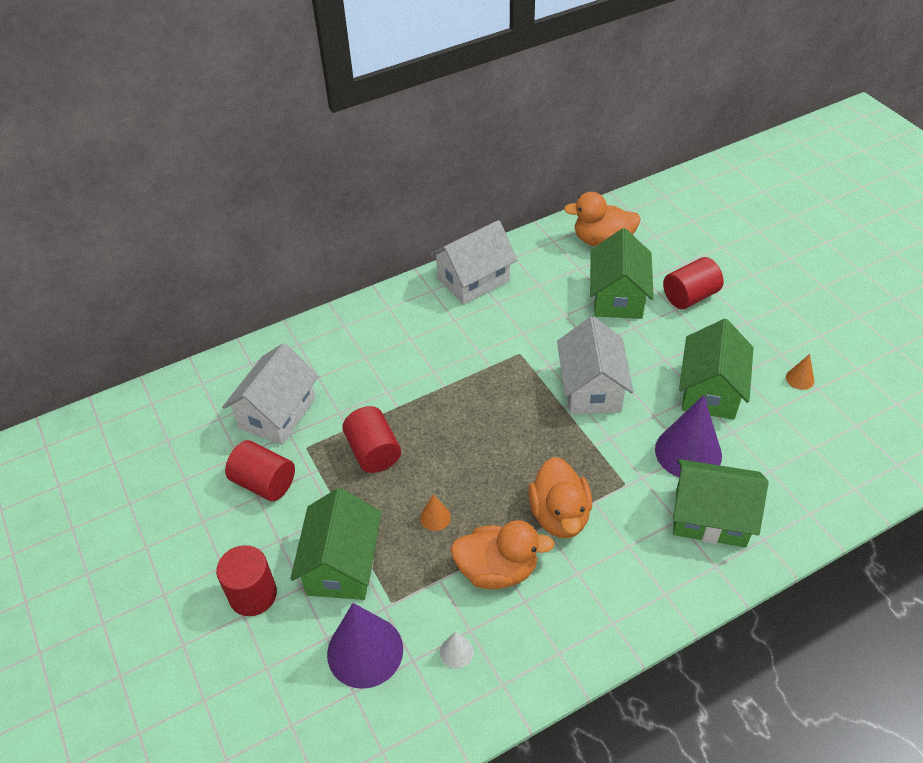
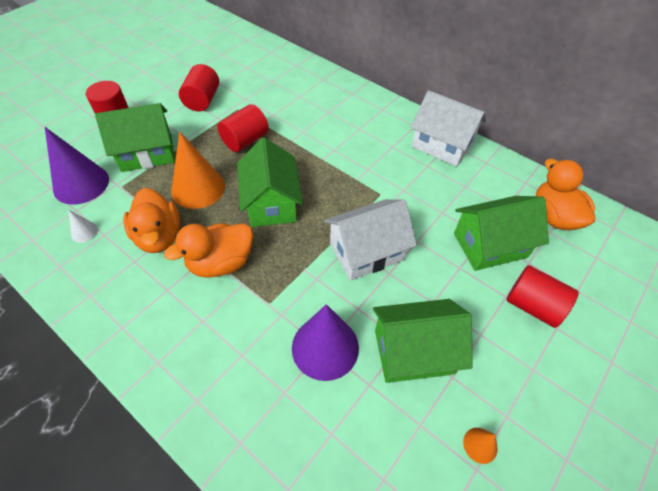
camera: 65 degrees right, 5 degrees up
white house [222,343,319,445] -> none
orange cone [420,494,451,531] -> orange cone [171,132,225,209], size x2.24
green house [673,459,768,547] -> green house moved to [237,137,303,227]

